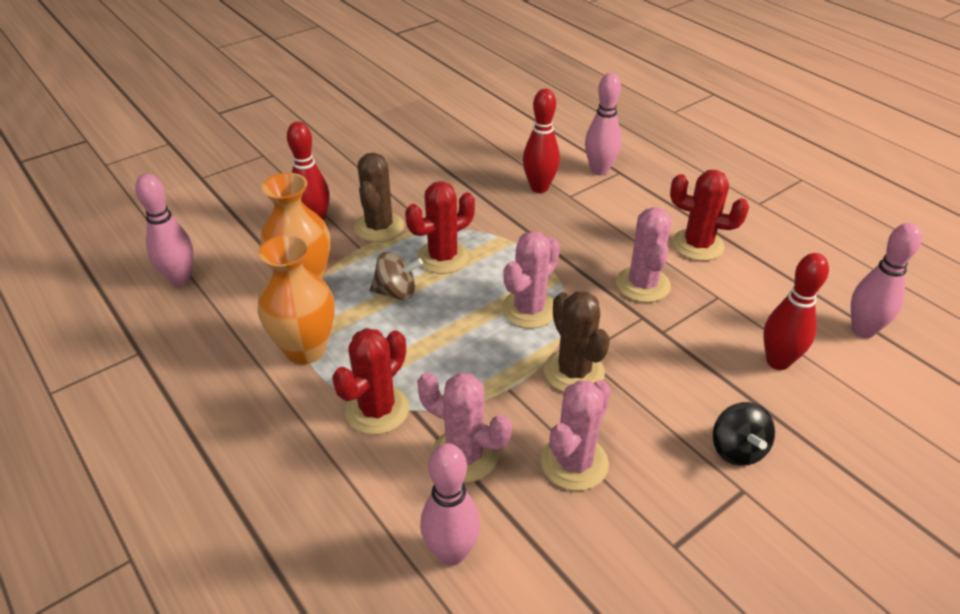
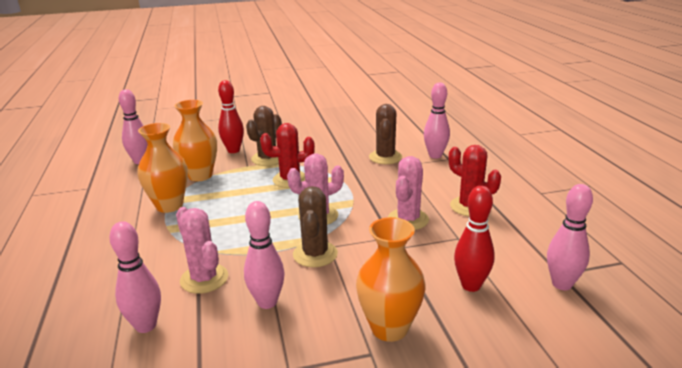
camera: 25 degrees right, 15 degrees down
red cactus [332,328,409,435] -> none
brown spinning top [370,252,423,300] -> none
red bowling pin [523,89,560,193] -> brown cactus [369,104,402,164]
pink cactus [541,380,611,491] -> pink bowling pin [244,201,285,309]
black spinning top [713,402,775,466] -> orange vase [356,217,425,342]

